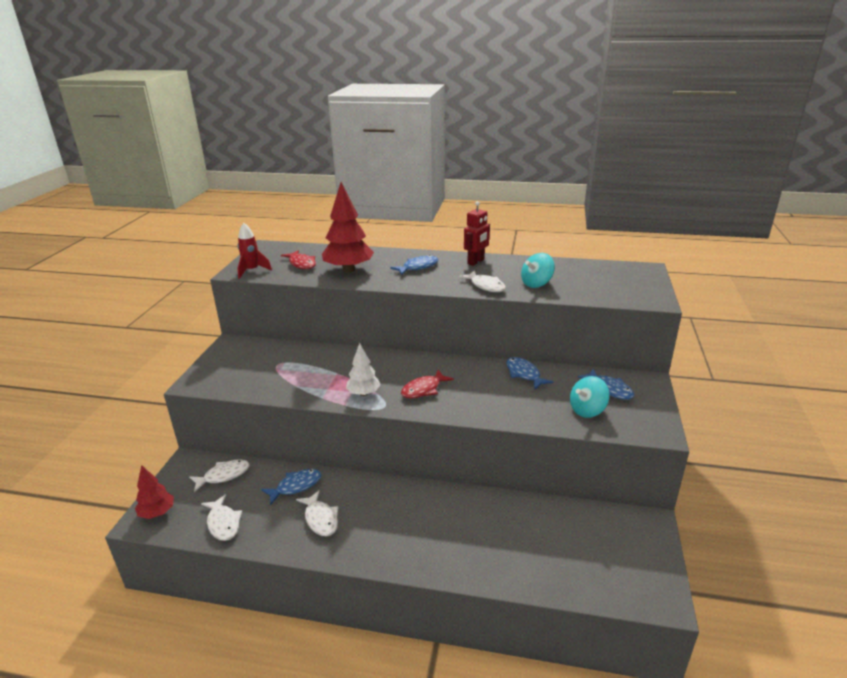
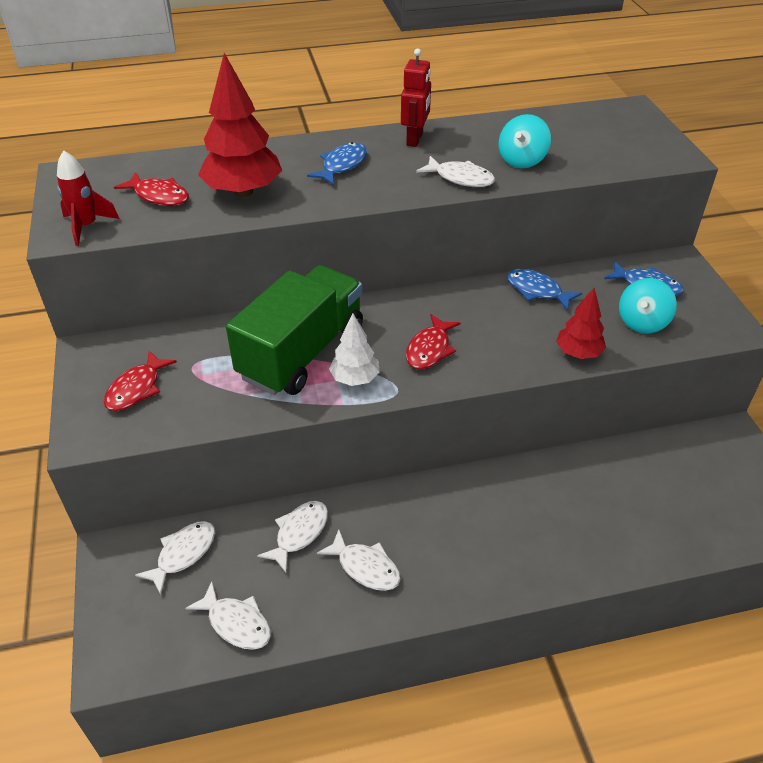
camera: 25 degrees left, 15 degrees up
red tree [135,465,174,519] -> red tree moved to [556,288,606,359]
blue fish [261,469,321,505] -> white fish [257,501,328,573]
none -> red fish [104,351,177,411]
none -> green truck [226,265,363,395]

